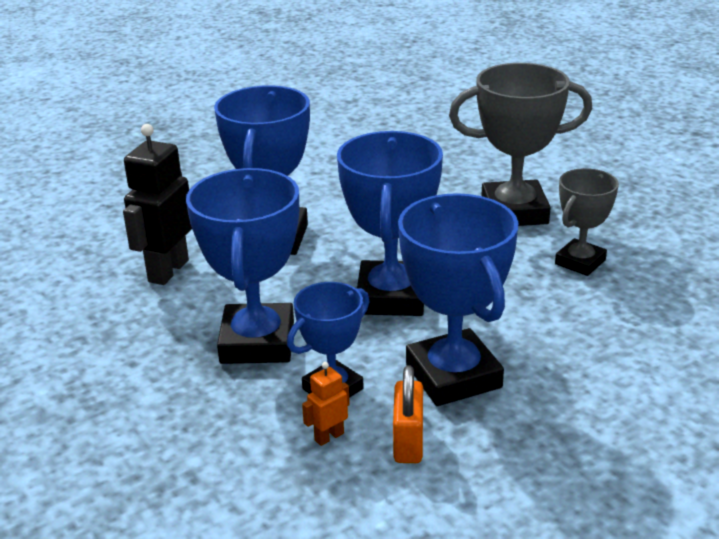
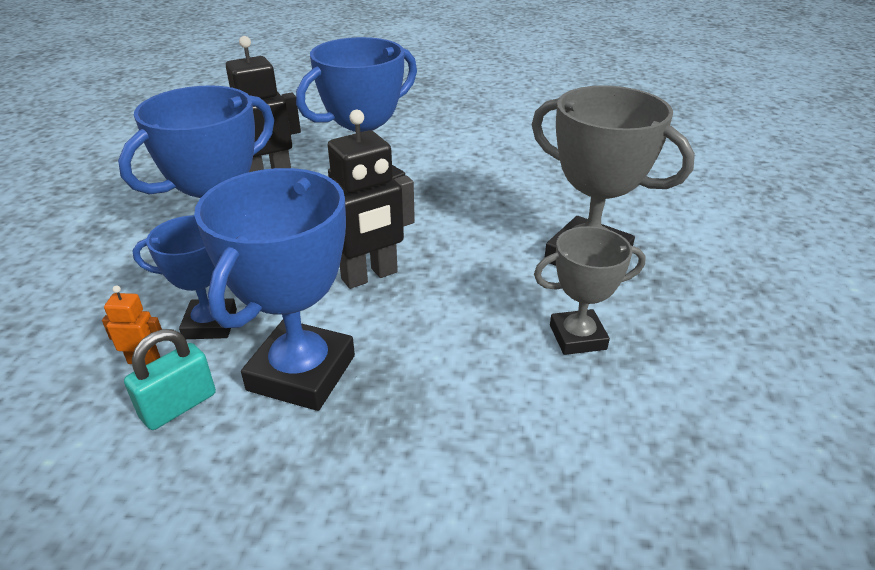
camera: 40 degrees right, 5 degrees up
blue trophy [337,131,443,316] -> black robot [328,110,415,289]
orange padlock [393,365,423,463] -> turquoise padlock [124,329,216,430]

